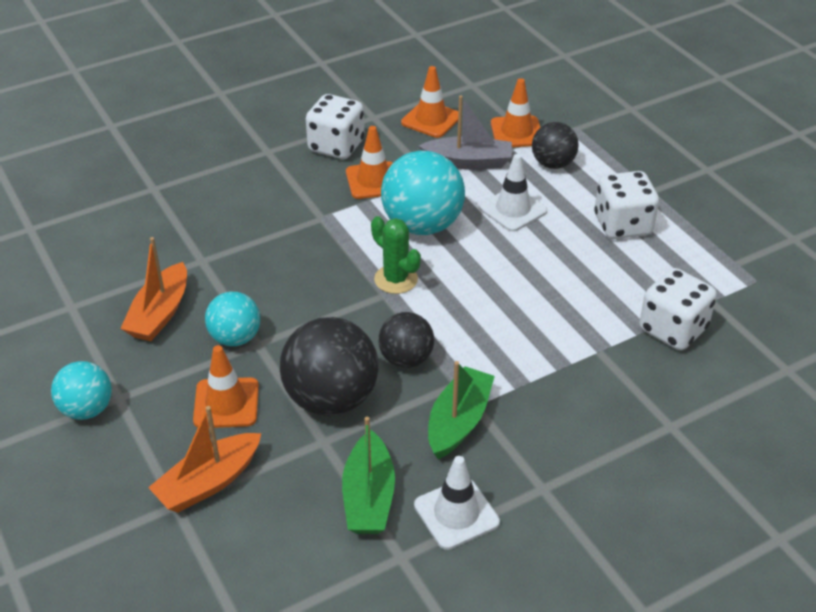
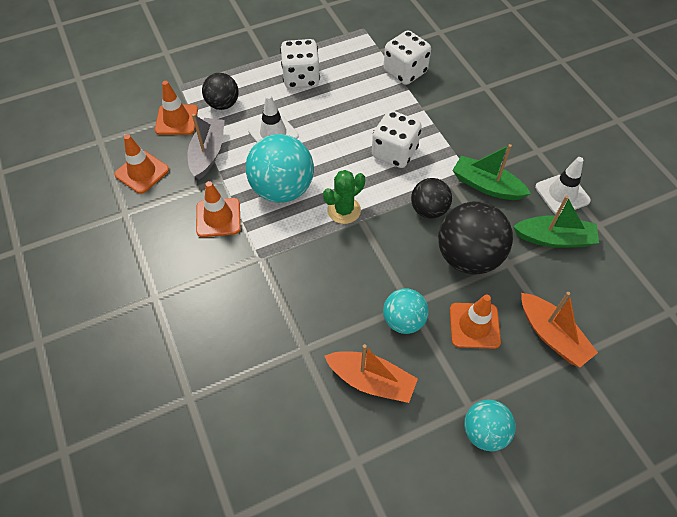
camera: 85 degrees left, 15 degrees up
white dice [306,94,364,159] -> white dice moved to [372,110,421,168]

